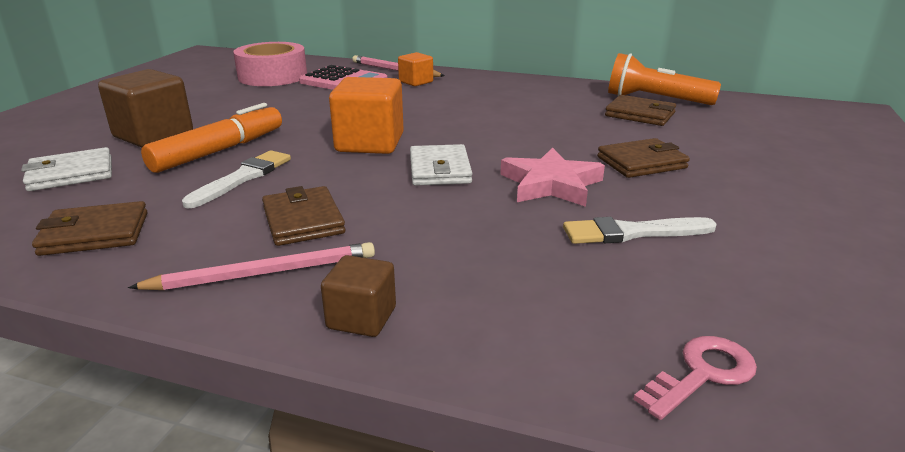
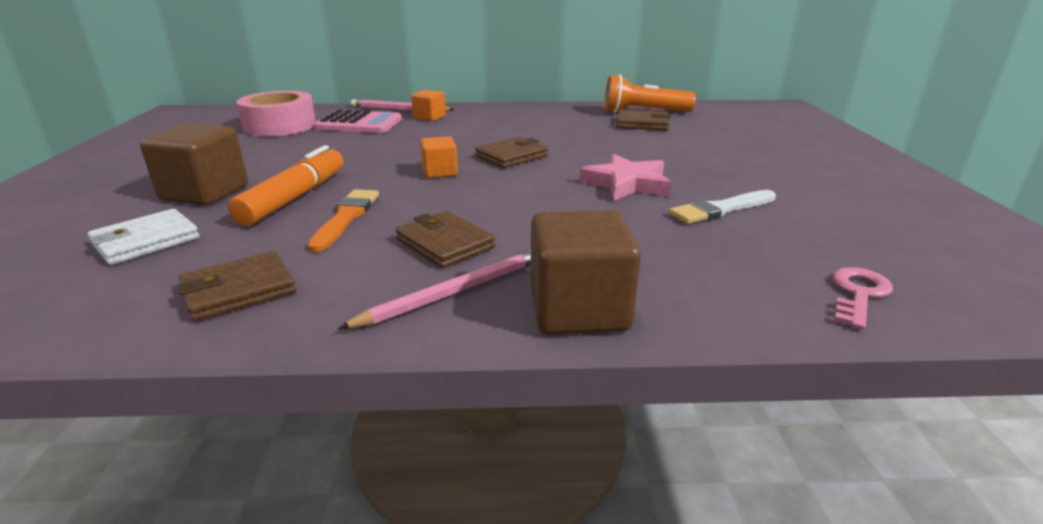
camera: 20 degrees left, 0 degrees up
white brush [182,150,291,208] -> orange brush [307,189,379,252]
brown cube [321,255,396,337] -> brown cube [530,210,641,335], size x1.77
orange cube [329,77,404,154] -> orange cube [420,136,458,178], size x0.57
white wallet [410,144,472,186] -> none
brown wallet [597,138,690,178] -> brown wallet moved to [475,136,548,168]

